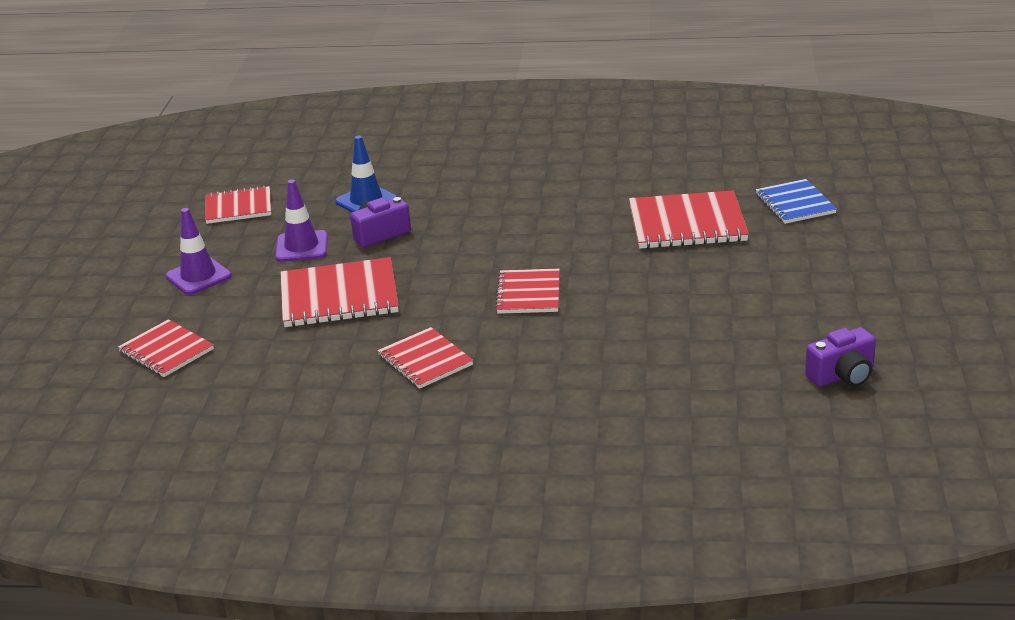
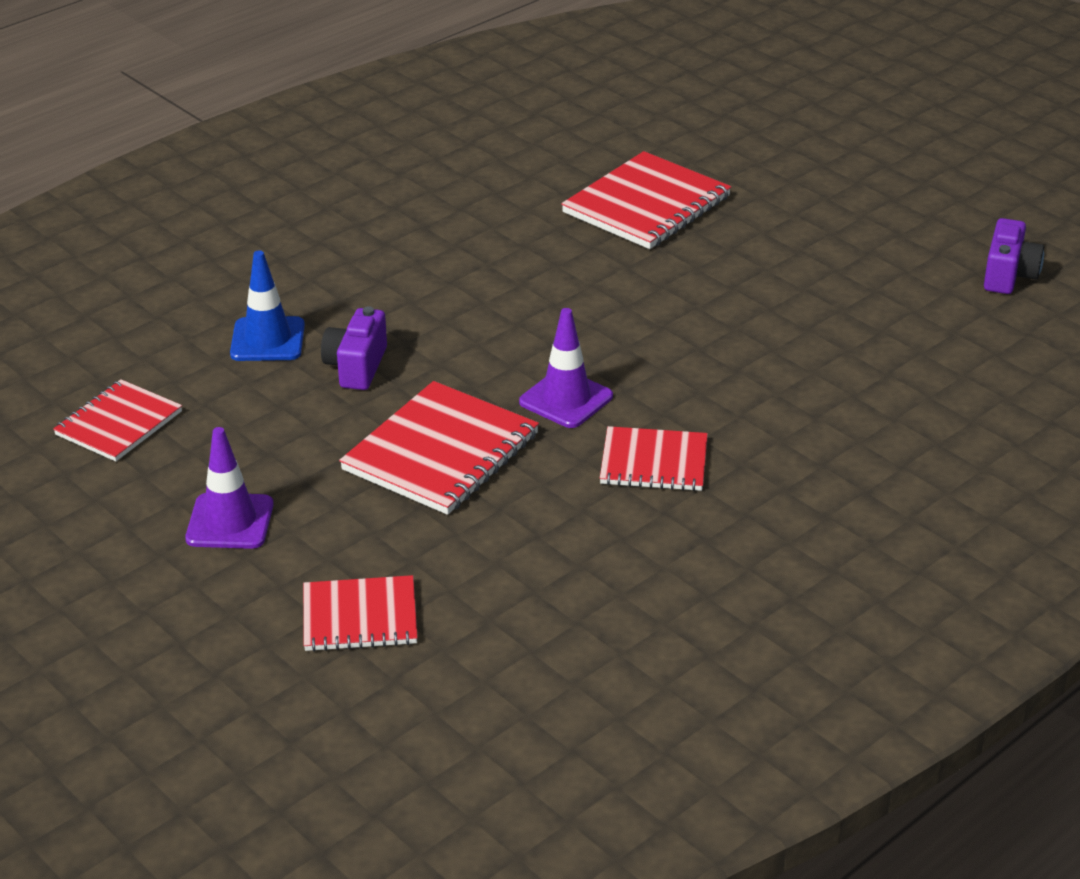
camera: 50 degrees left, 5 degrees up
purple traffic cone [275,179,328,262] -> purple traffic cone moved to [519,308,613,428]
red notebook [495,269,560,314] -> none
blue notebook [756,179,837,224] -> none

